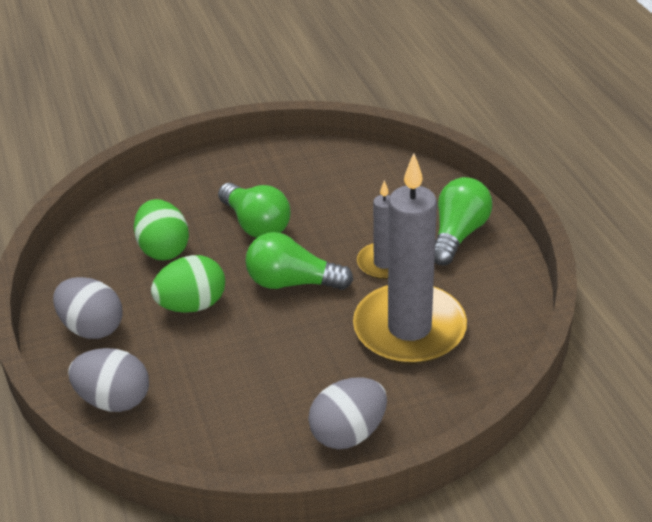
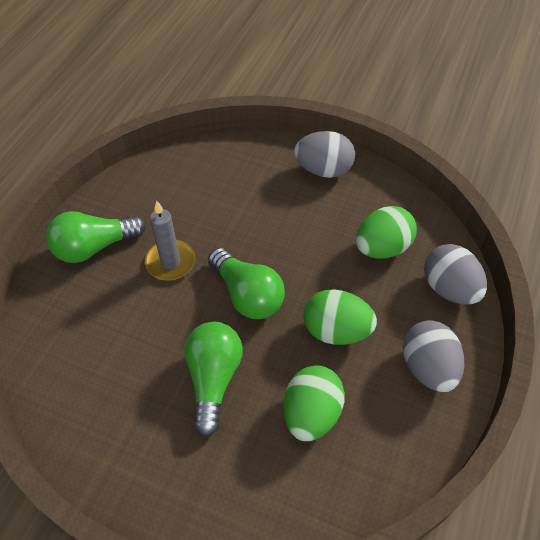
camera: 140 degrees left, 15 degrees up
grey candle [353,153,467,364] -> none
none -> green egg [356,206,417,259]

